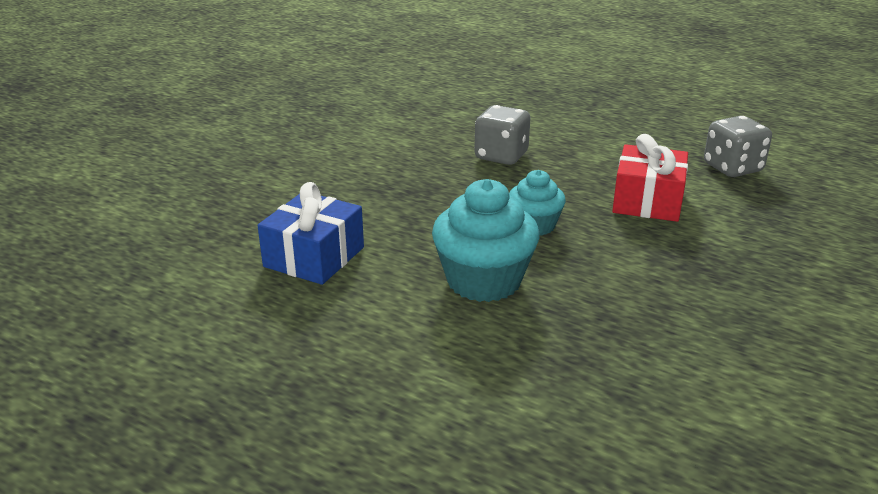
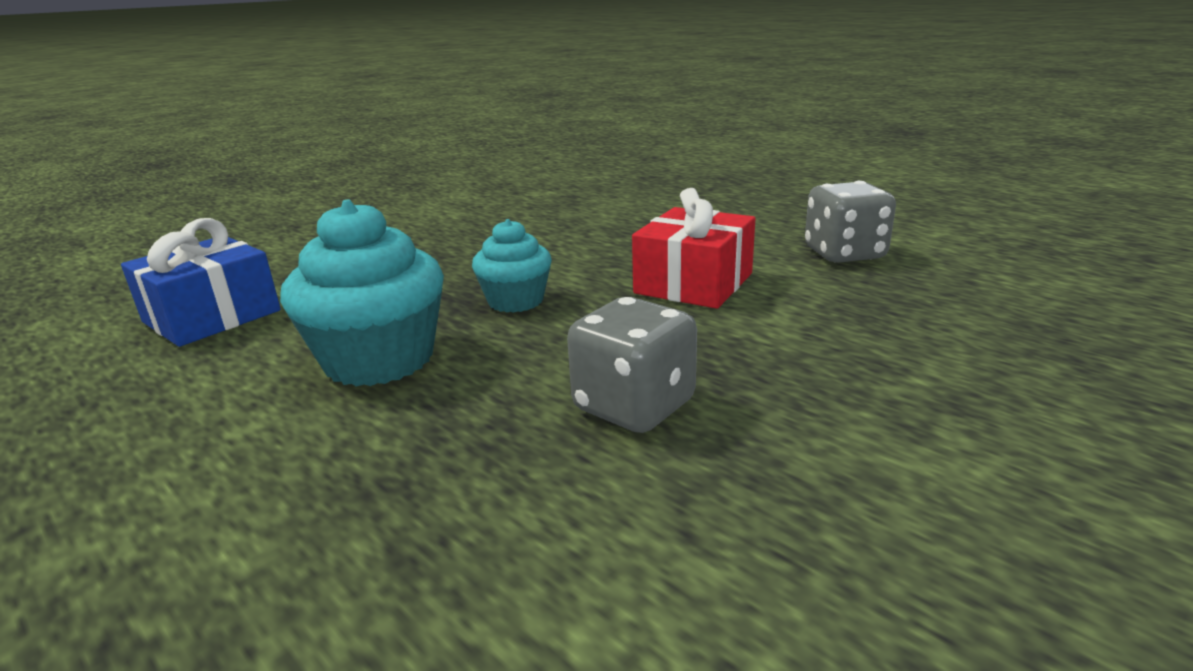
camera: 15 degrees right, 5 degrees down
grey dice [474,105,530,165] -> grey dice moved to [567,297,697,433]

